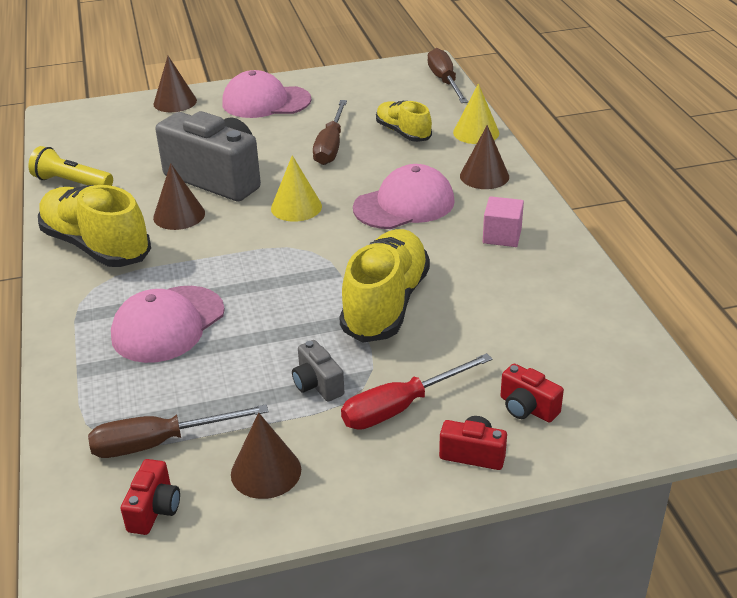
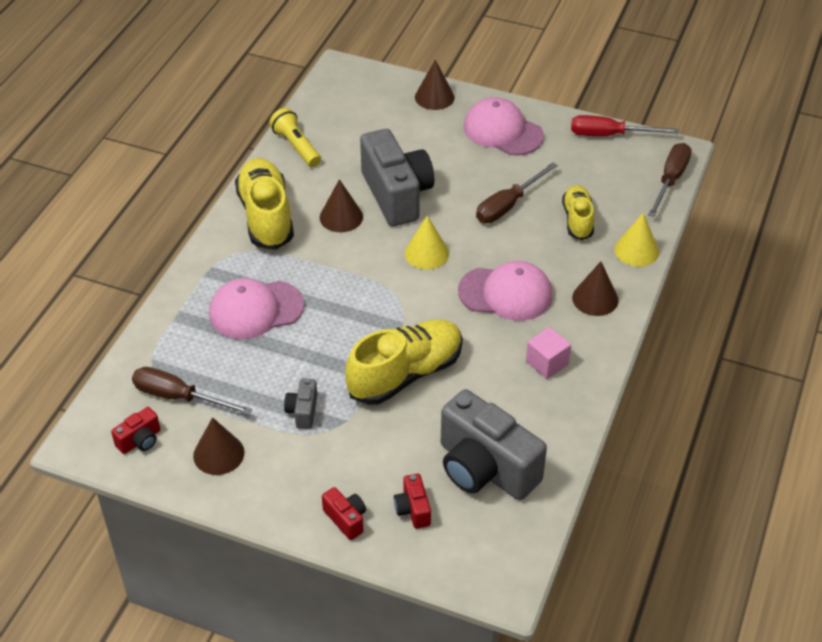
camera: 35 degrees right, 10 degrees up
red screwdriver [341,353,492,430] -> red screwdriver moved to [571,115,679,136]
none -> grey camera [441,389,547,500]

